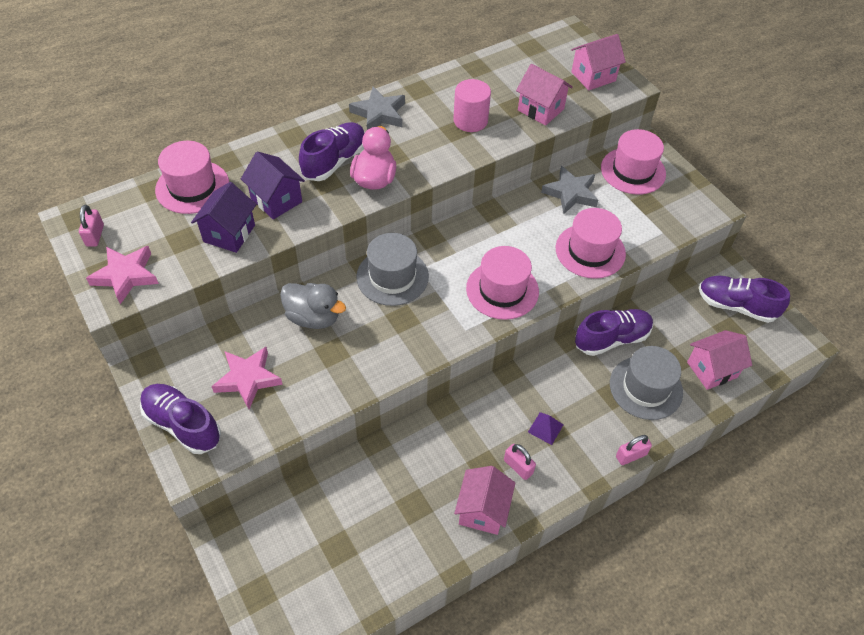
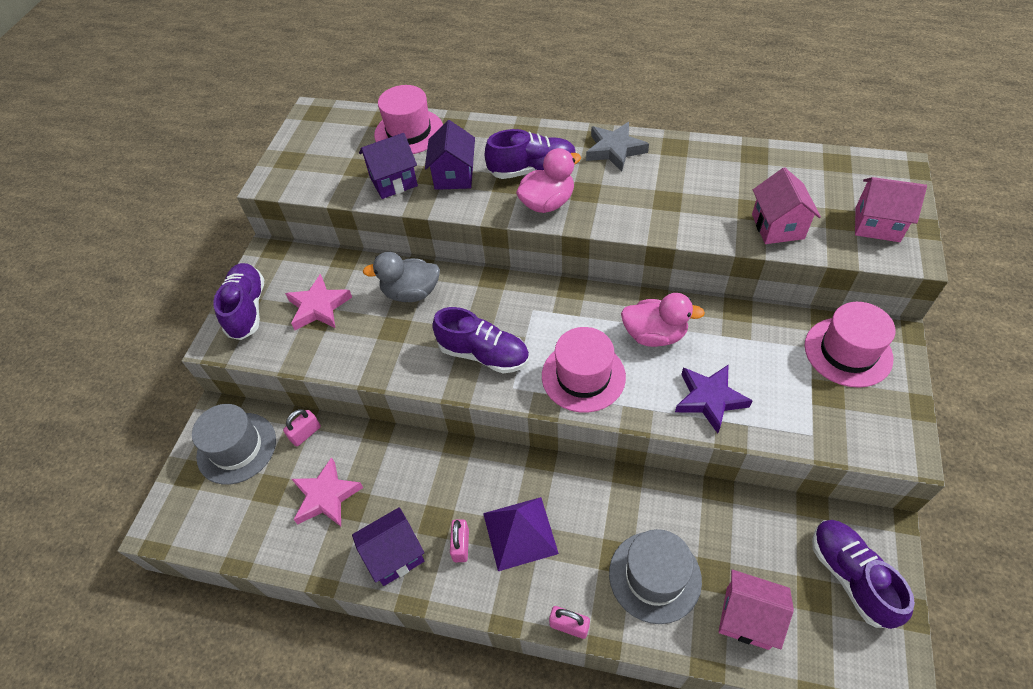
camera: 50 degrees right, 0 degrees up
pink padlock [79,205,104,247] -> pink padlock moved to [283,409,321,447]
pink star [86,246,159,304] -> pink star moved to [292,457,363,526]
grey duck [280,283,346,329] -> grey duck turned 105 degrees clockwise [363,252,440,302]
grey hat [356,233,429,306] -> grey hat moved to [192,404,276,485]
pink cylinder [453,79,491,132] -> none
pink house [454,466,515,535] -> purple house [352,507,425,586]
purple pyramid [528,412,564,445] -> purple pyramid [483,497,559,571], size x1.99
grey star [541,166,598,214] -> none
pink hat [556,208,626,279] -> purple star [675,364,753,433]
purple shoe [575,309,653,356] -> purple shoe moved to [432,307,529,373]
none -> pink duck [621,293,705,347]

